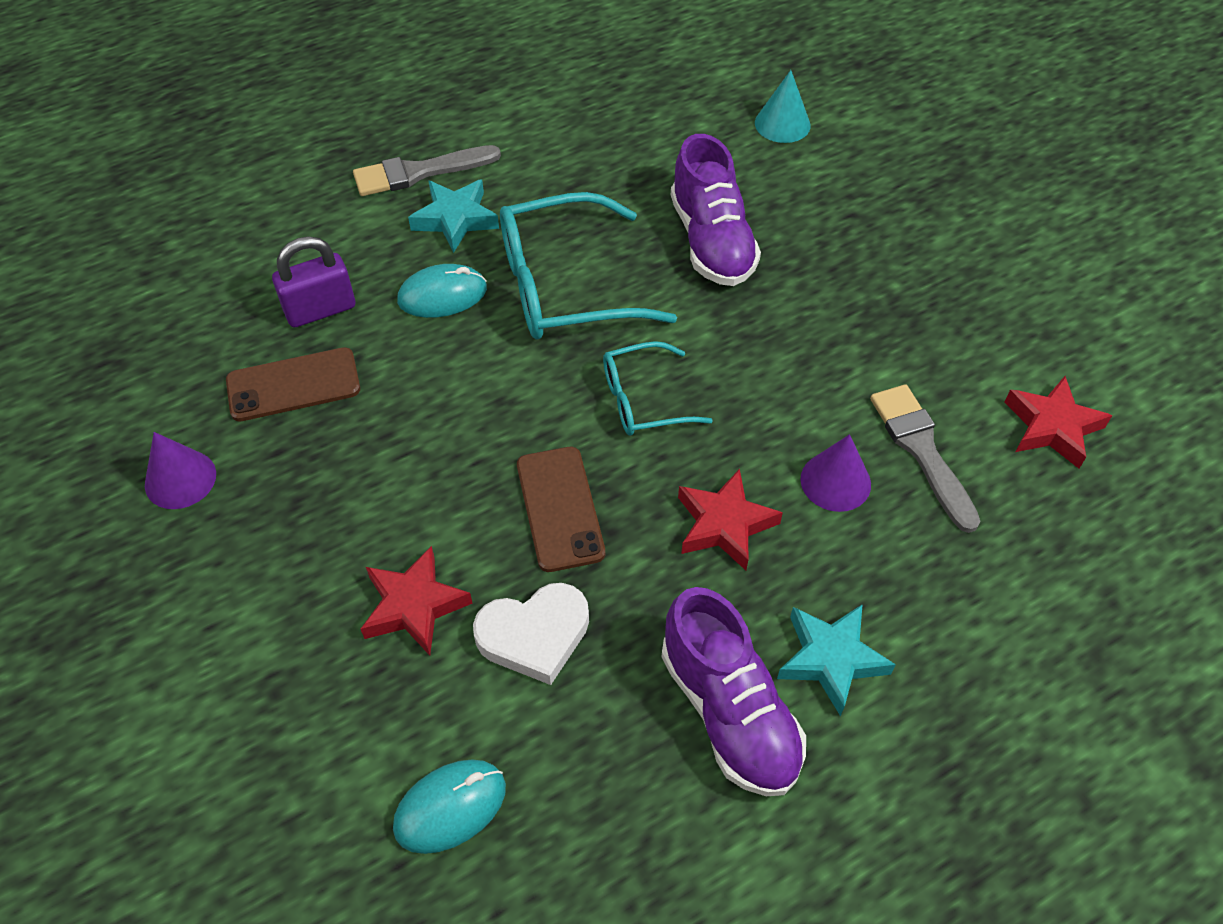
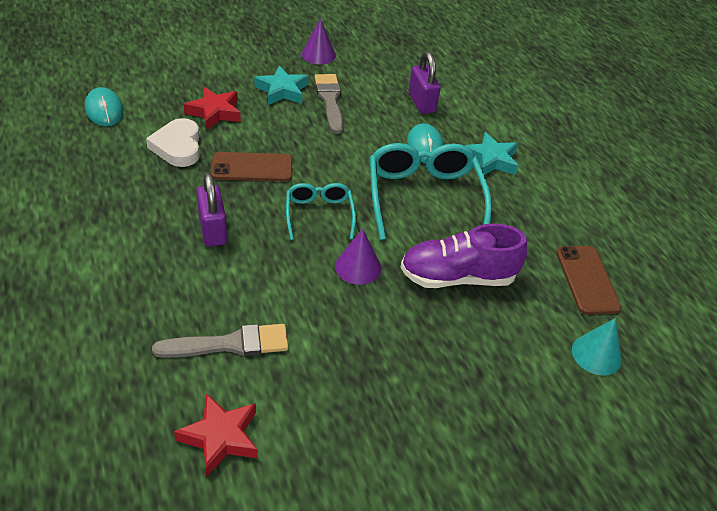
camera: 95 degrees right, 10 degrees down
brown phone [226,347,360,421] -> brown phone moved to [556,246,622,314]
grey brush [353,145,501,196] -> grey brush moved to [315,74,343,134]
purple shoe [662,587,806,796] -> none
red star [678,469,783,570] -> purple padlock [197,172,227,247]
turquoise star [777,604,896,716] -> turquoise star moved to [254,66,308,105]
purple cone [800,434,871,512] -> purple cone moved to [335,229,381,285]

